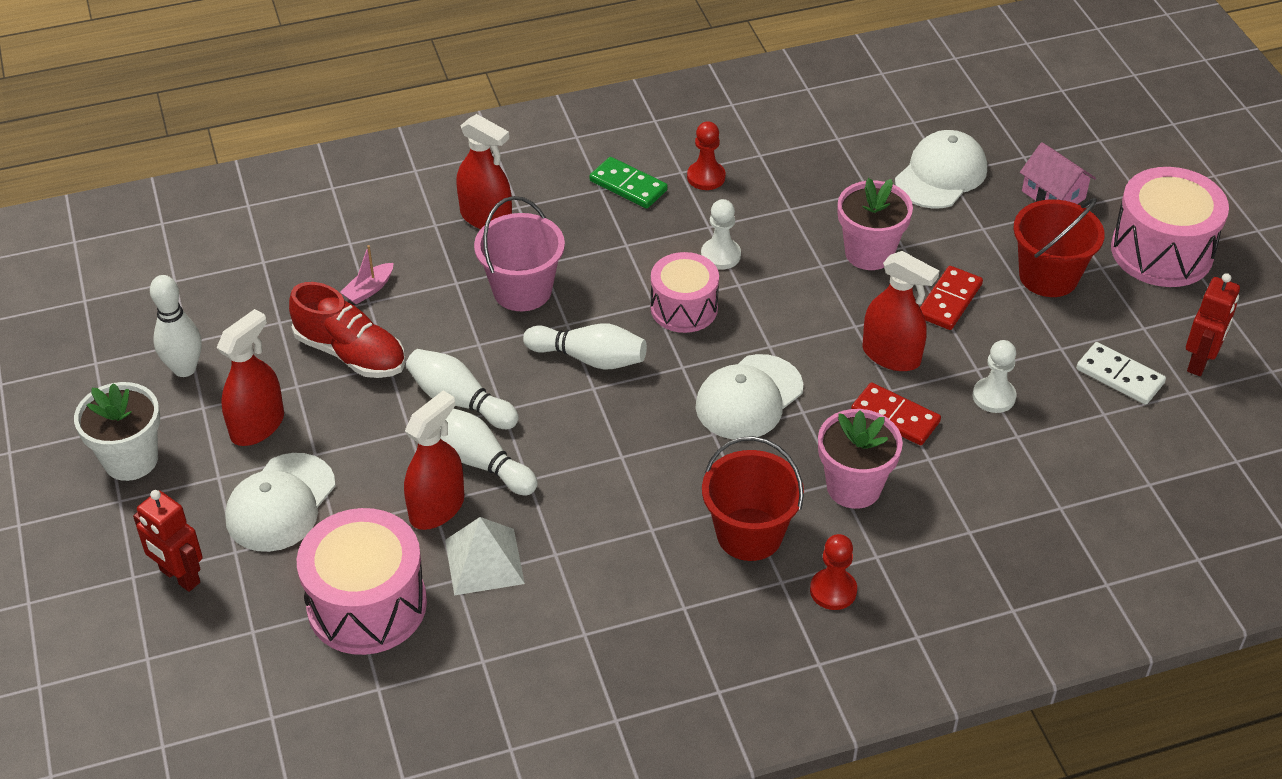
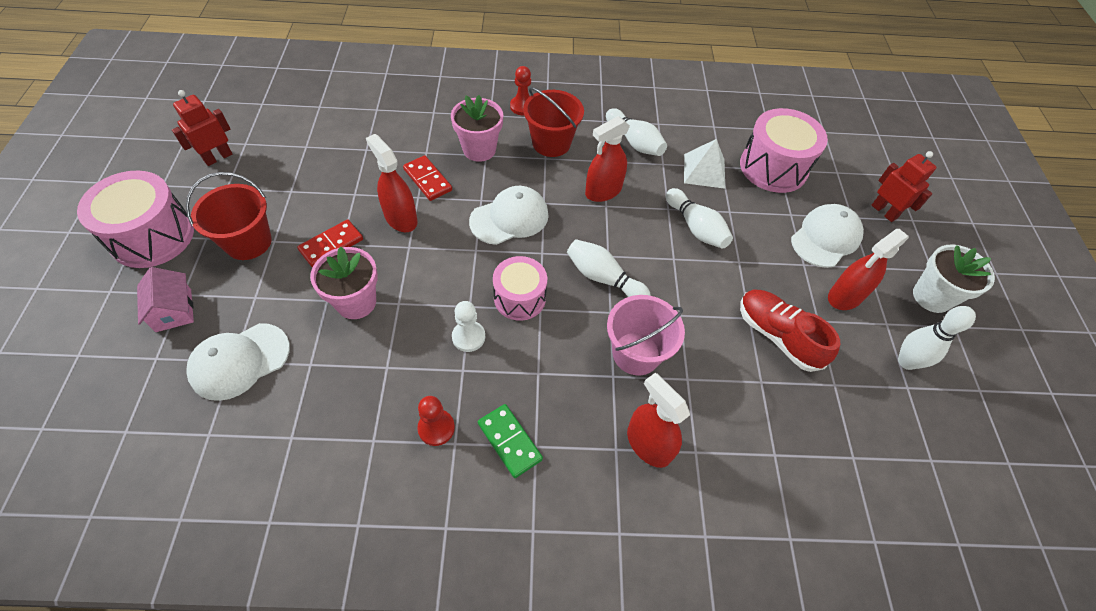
camera: 165 degrees left, 10 degrees up
pink boat [340,245,394,304] -> none
red spray bottle [404,391,464,530] -> red spray bottle moved to [585,116,630,202]
white bowling pin [406,349,519,429] -> white bowling pin moved to [606,108,667,156]
white pawn [973,340,1017,413] -> none
white domino [1076,342,1166,405] -> none

